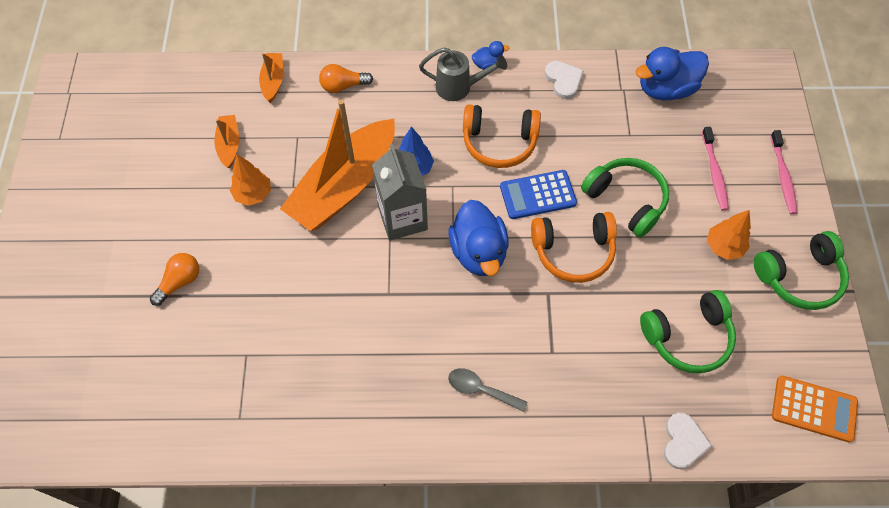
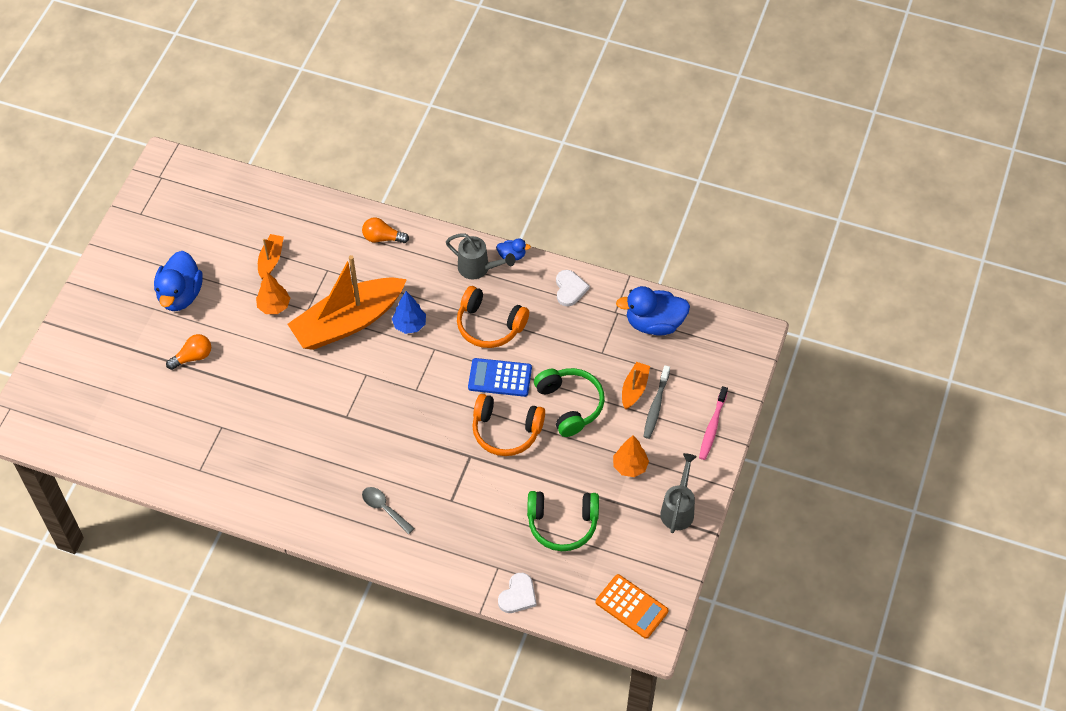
camera: 20 degrees right, 5 degrees down
orange boat [259,53,283,103] -> orange boat moved to [622,362,650,409]
grey carton [372,144,428,241] -> none
blue duck [448,200,509,276] -> blue duck moved to [154,251,203,311]
pink toothbrush [702,127,729,211] -> grey toothbrush [643,365,670,439]
green headphones [754,231,849,310] -> grey watering can [660,453,697,533]

